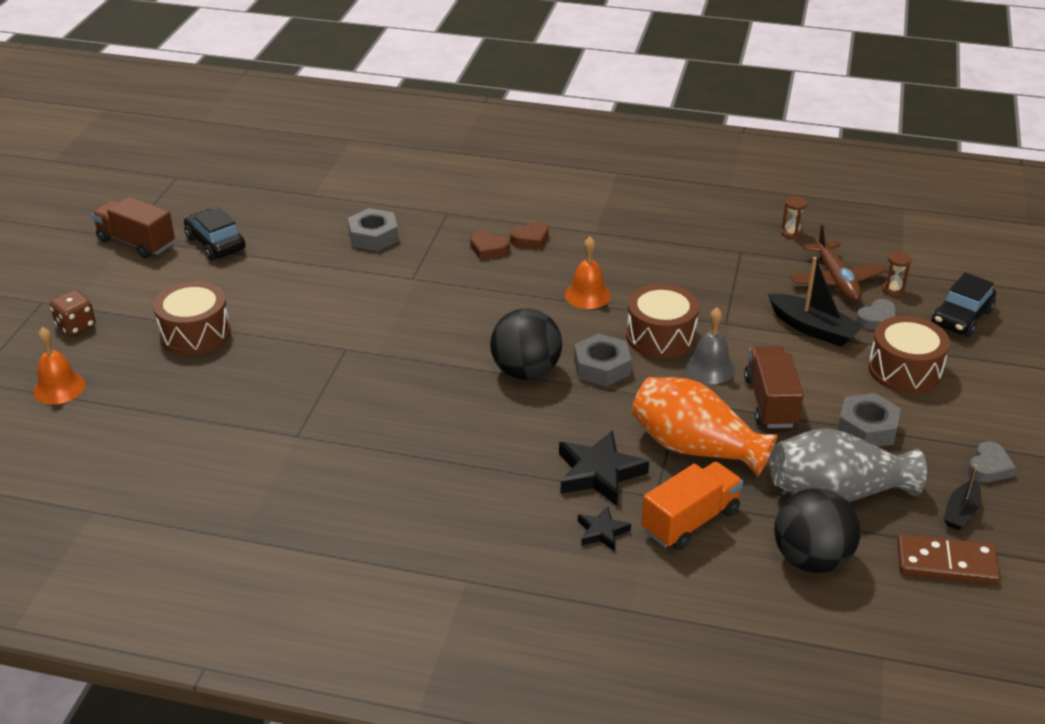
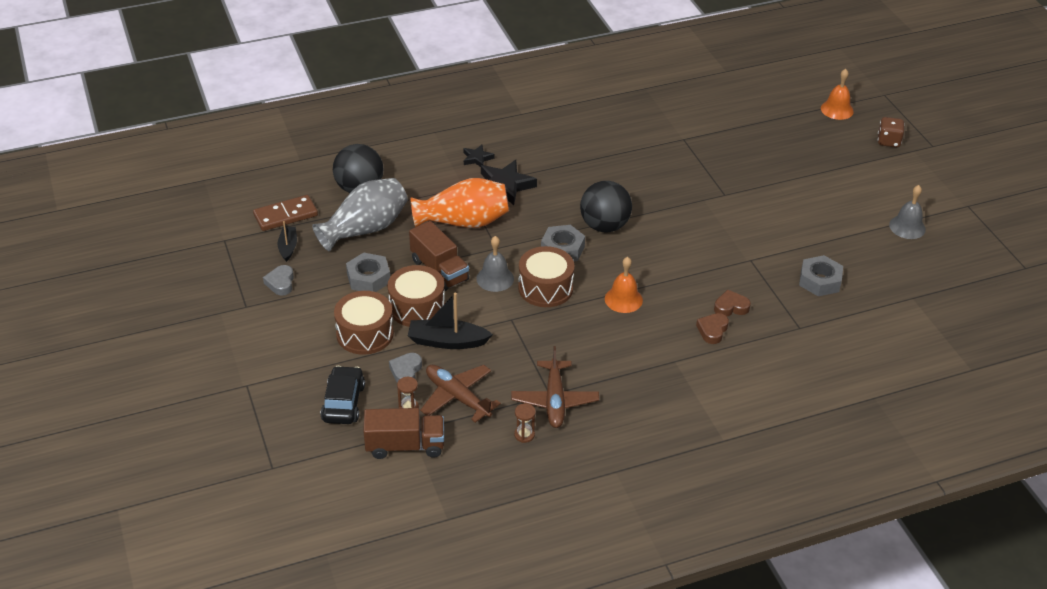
camera: 145 degrees right, 5 degrees up
brown truck [92,197,175,259] -> brown truck moved to [363,408,444,459]
brown drum [153,281,231,355] -> brown drum moved to [388,265,445,327]
black car [184,208,246,261] -> grey bell [889,185,926,239]
orange truck [641,462,743,550] -> none
none -> brown plane [511,346,599,428]

